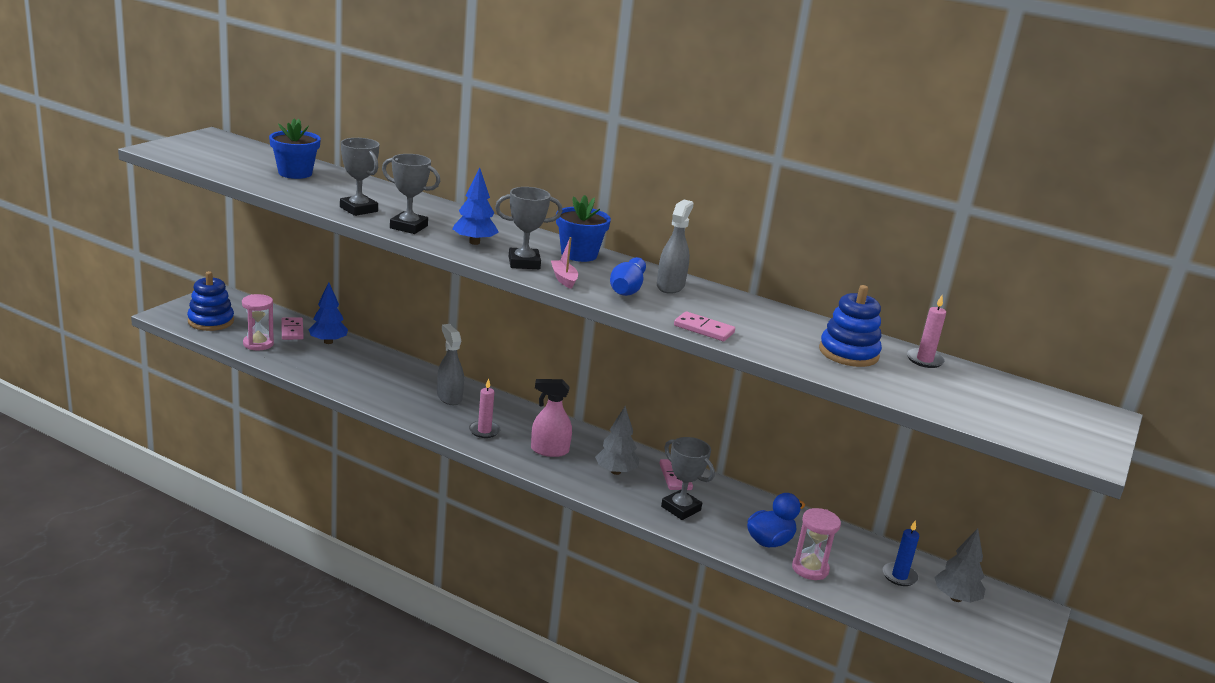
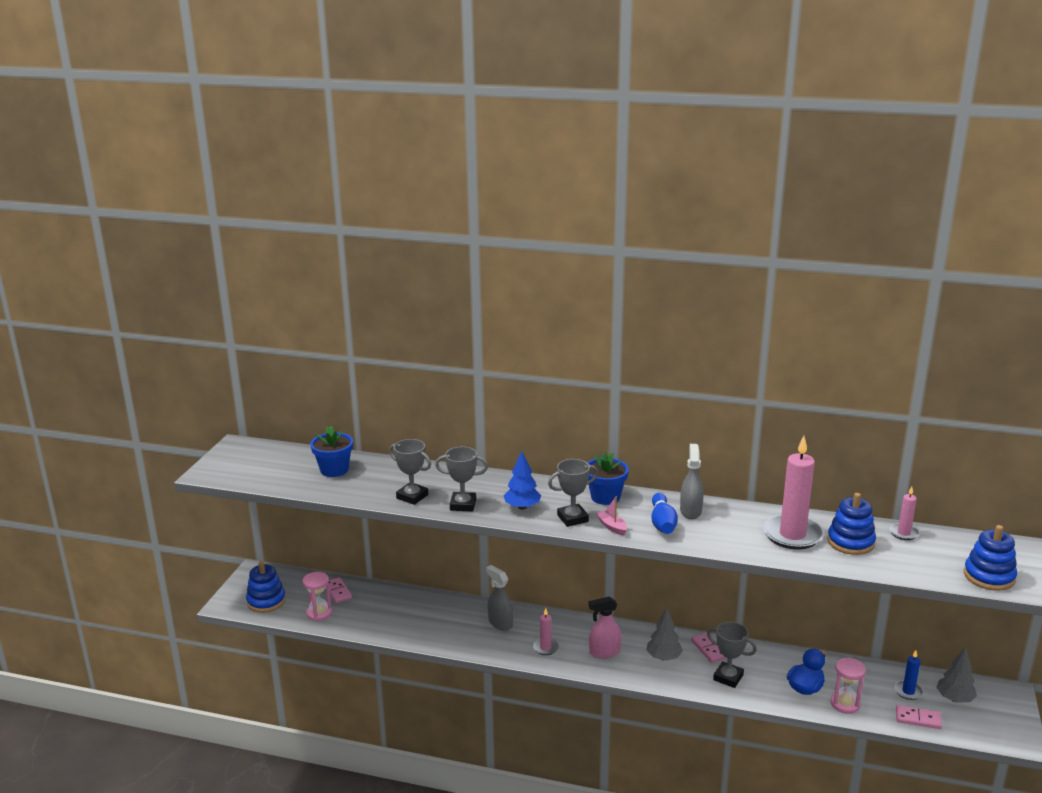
camera: 10 degrees left, 0 degrees up
blue tree [309,282,348,344] -> none
pink domino [674,311,735,341] -> pink domino moved to [896,705,942,729]
none -> pink candle [763,436,824,550]
none -> blue stacking toy [964,525,1017,591]

